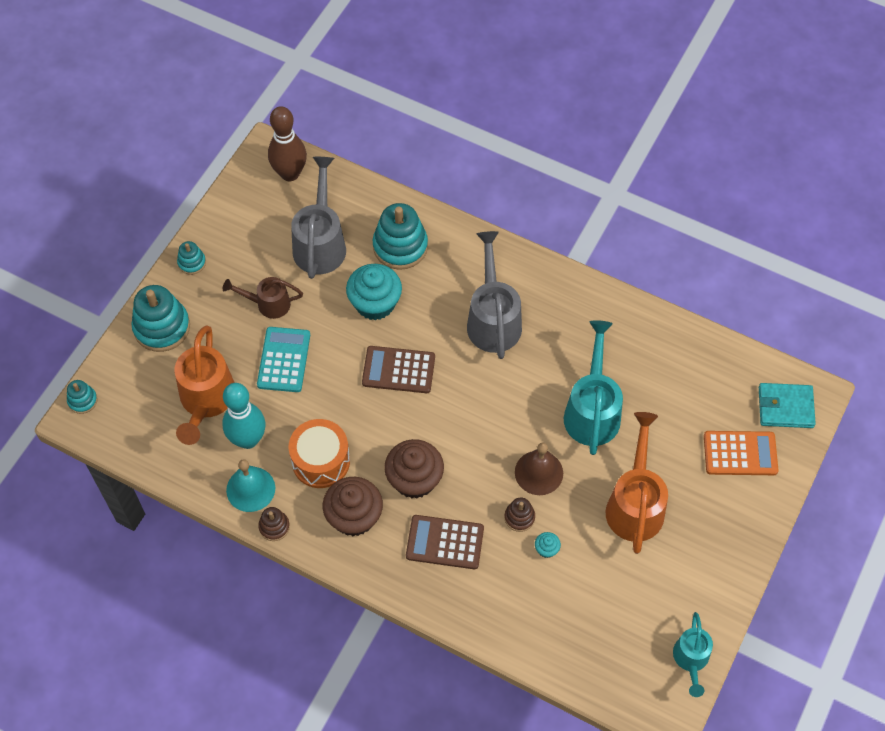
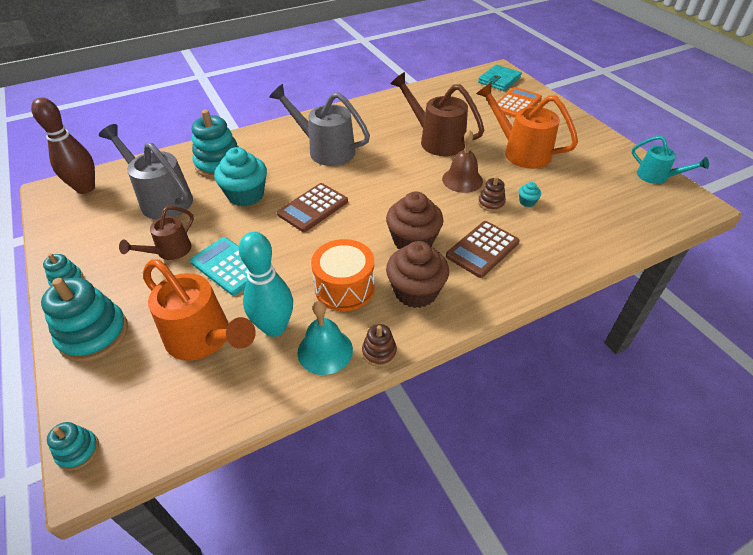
camera: 55 degrees left, 15 degrees down
turquoise watering can [564,320,623,455] -> brown watering can [390,72,484,156]

